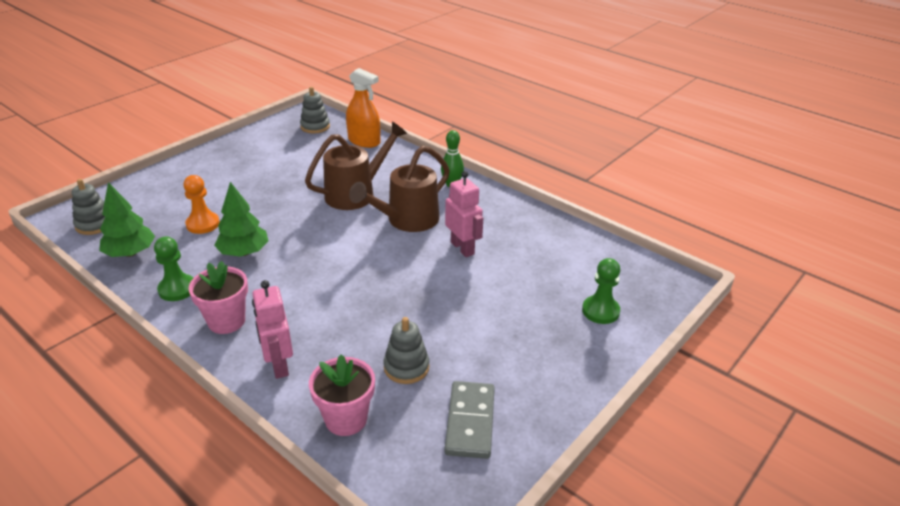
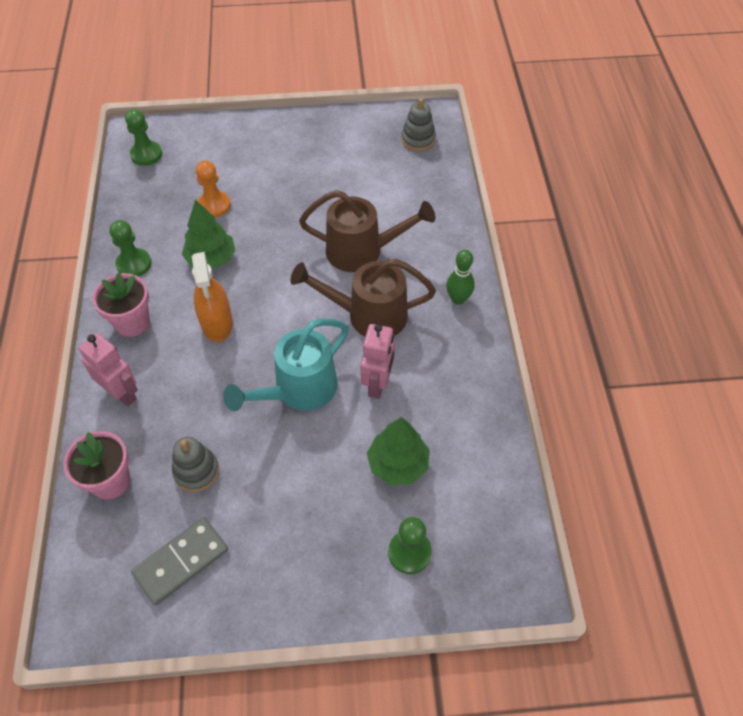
camera: 45 degrees right, 20 degrees up
grey stacking toy [72,179,106,235] -> green pawn [125,109,162,166]
green tree [99,182,155,257] -> green tree moved to [367,417,430,485]
pink robot [252,280,293,379] -> pink robot turned 105 degrees clockwise [79,333,138,407]
orange spray bottle [346,68,380,148] -> orange spray bottle moved to [192,252,233,342]
none -> turquoise watering can [223,319,349,411]

